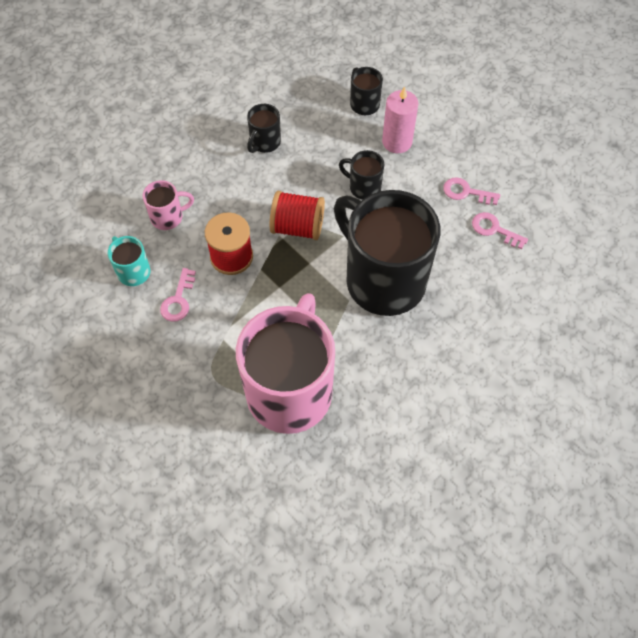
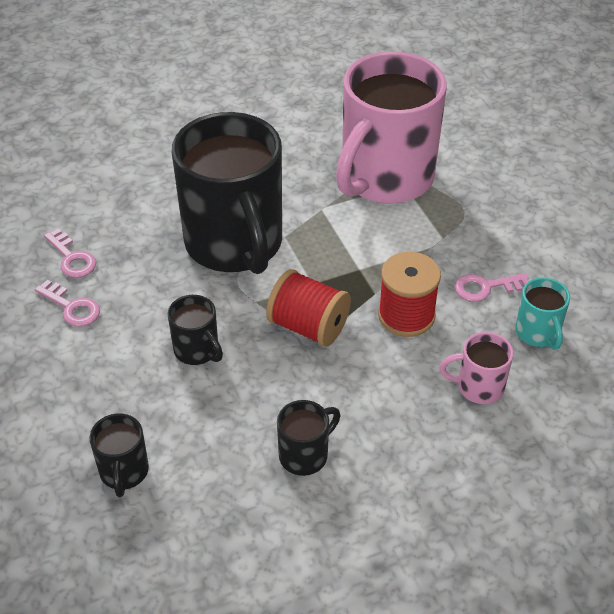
camera: 160 degrees left, 15 degrees down
pink key [160,268,196,322] -> pink key turned 135 degrees counterclockwise [454,273,529,302]
pink candle [382,86,419,153] -> none

